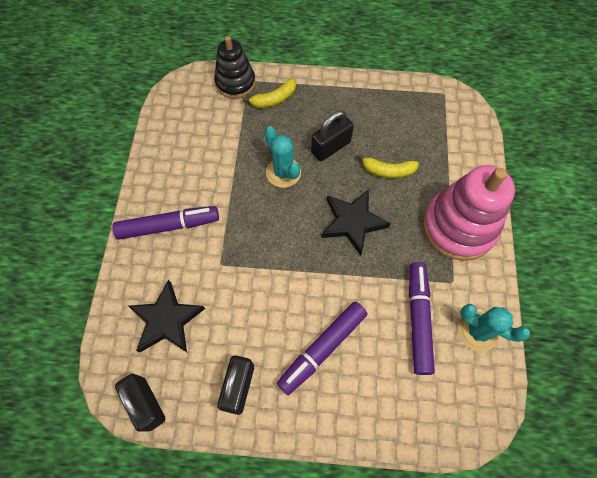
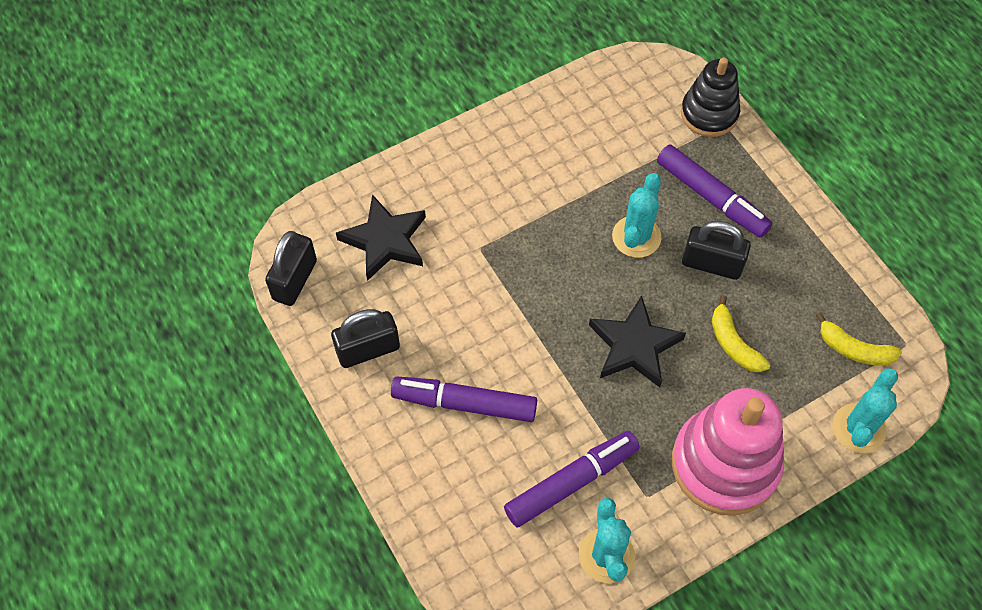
camera: 55 degrees right, 5 degrees down
purple marker [112,206,219,240] -> purple marker moved to [657,144,772,238]
yellow banana [243,78,296,108] -> yellow banana moved to [816,312,902,366]
none -> turquoise cactus [833,368,898,453]

